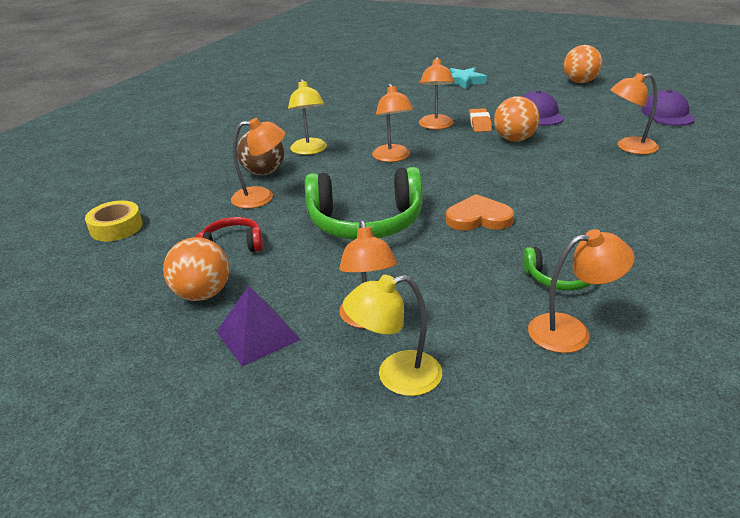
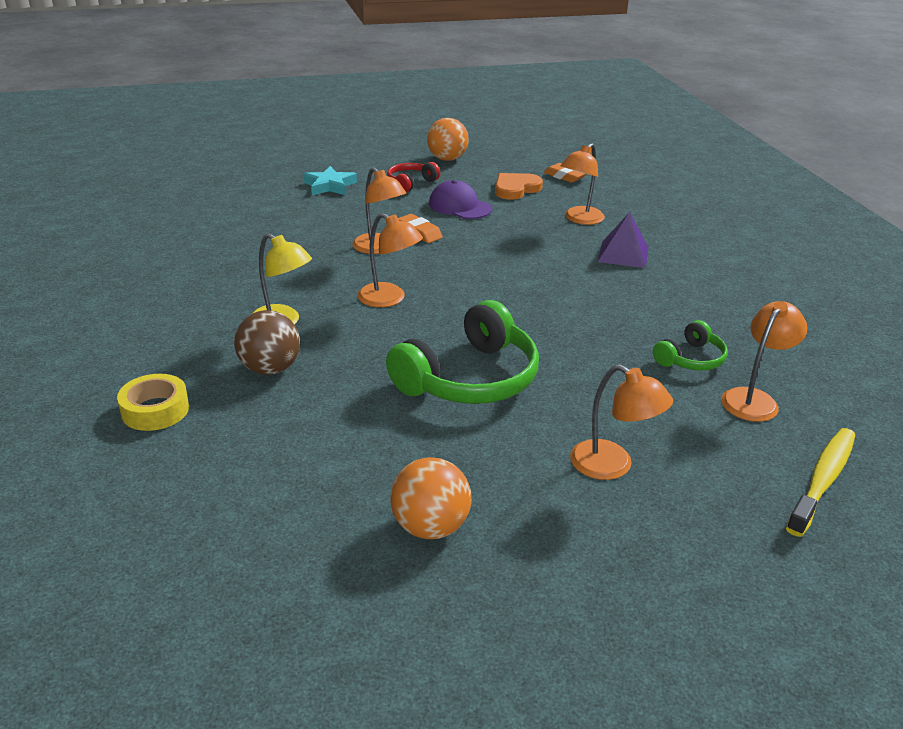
camera: 45 degrees left, 0 degrees up
yellow tape [85,200,143,242] -> yellow tape moved to [117,374,189,431]
red headphones [196,217,263,252] -> red headphones moved to [387,162,440,193]
purple pyramid [216,286,301,367] -> purple pyramid moved to [598,212,648,268]
orange lamp [231,118,286,209] -> none
yellow lamp [343,275,442,396] -> none
orange heart [446,194,514,231] -> orange heart moved to [495,173,543,200]
orange ball [494,96,540,142] -> none
purple cap [641,90,695,126] -> orange eraser [544,163,586,183]
none -> yellow toothbrush [786,428,855,537]

